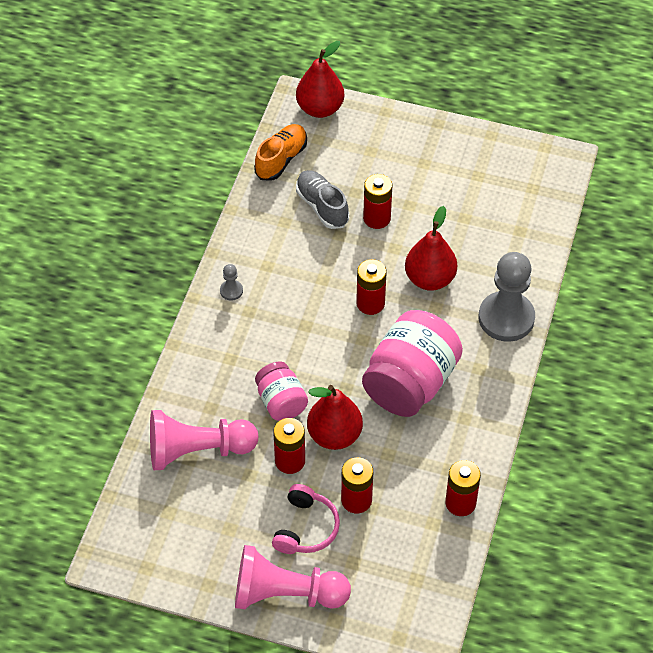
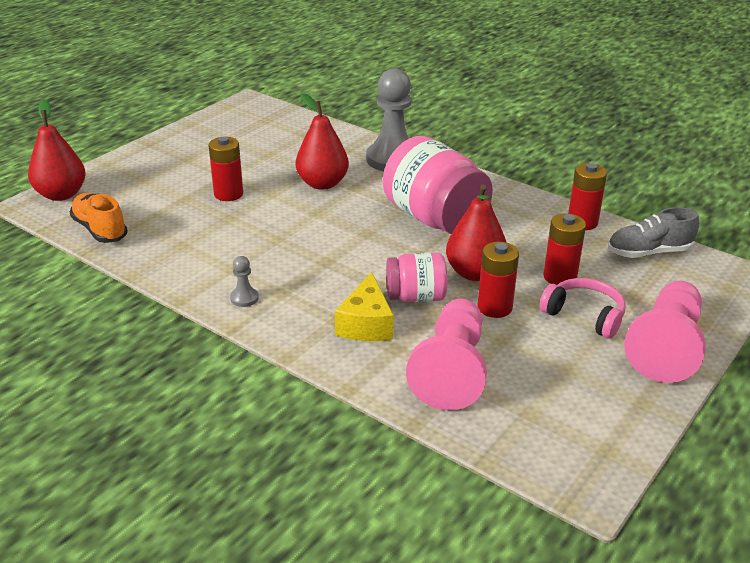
camera: 70 degrees left, 20 degrees down
grey shoe [296,170,349,229] -> grey shoe moved to [608,207,699,258]
red battery [356,259,387,315] -> none
none -> yellow cheese [335,272,394,341]

